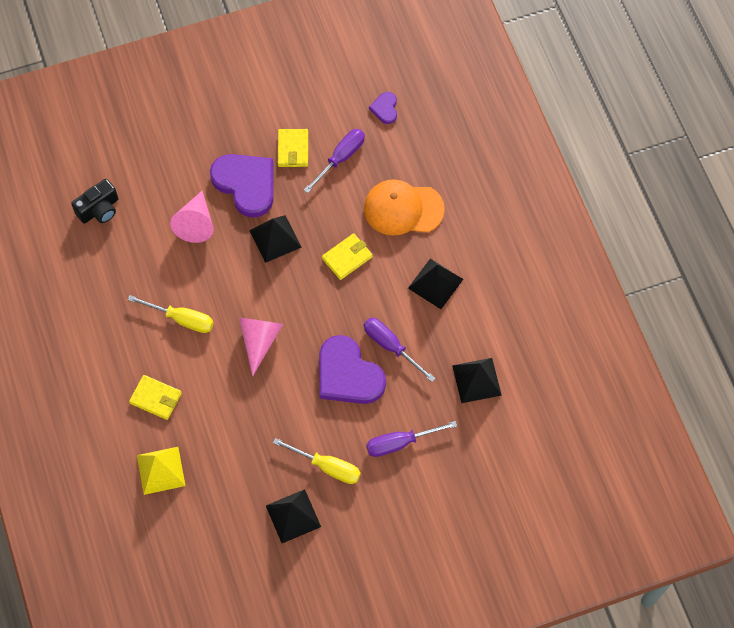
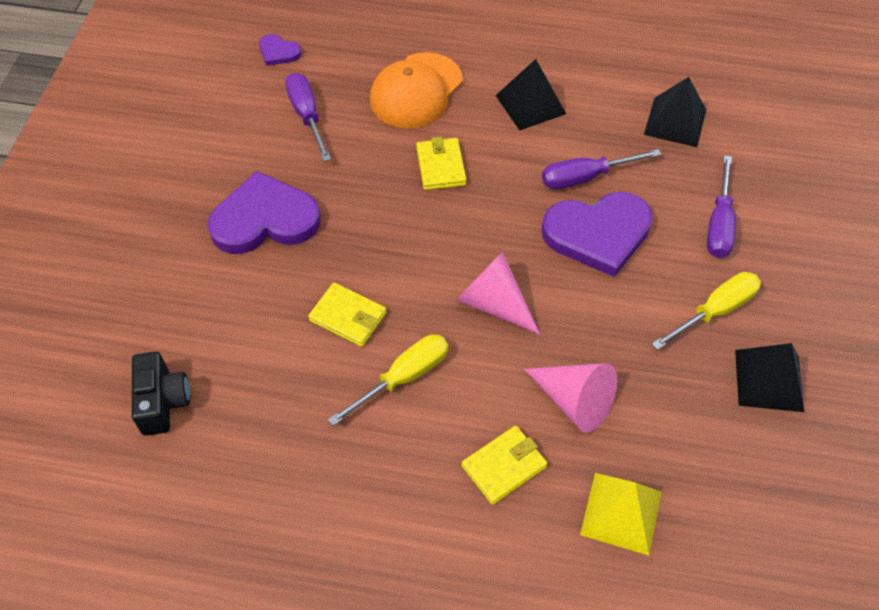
camera: 60 degrees left, 10 degrees down
pink cone [170,191,214,243] -> pink cone moved to [524,363,617,432]
black pyramid [249,215,302,263] -> none
yellow wallet [278,129,308,167] -> yellow wallet moved to [308,283,387,347]

